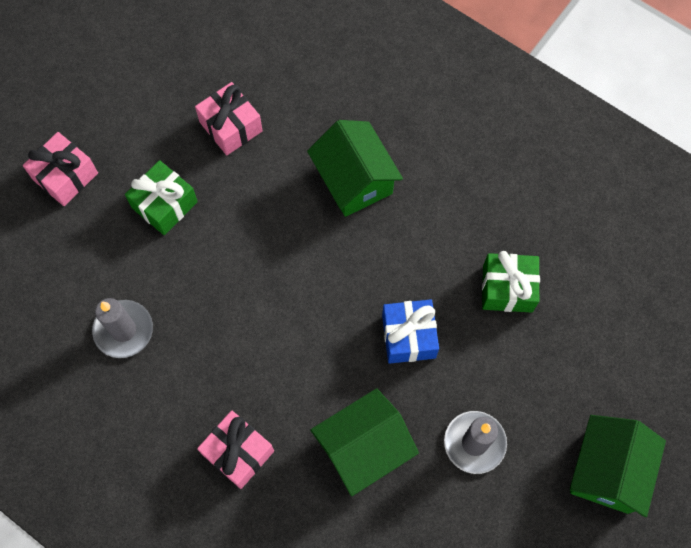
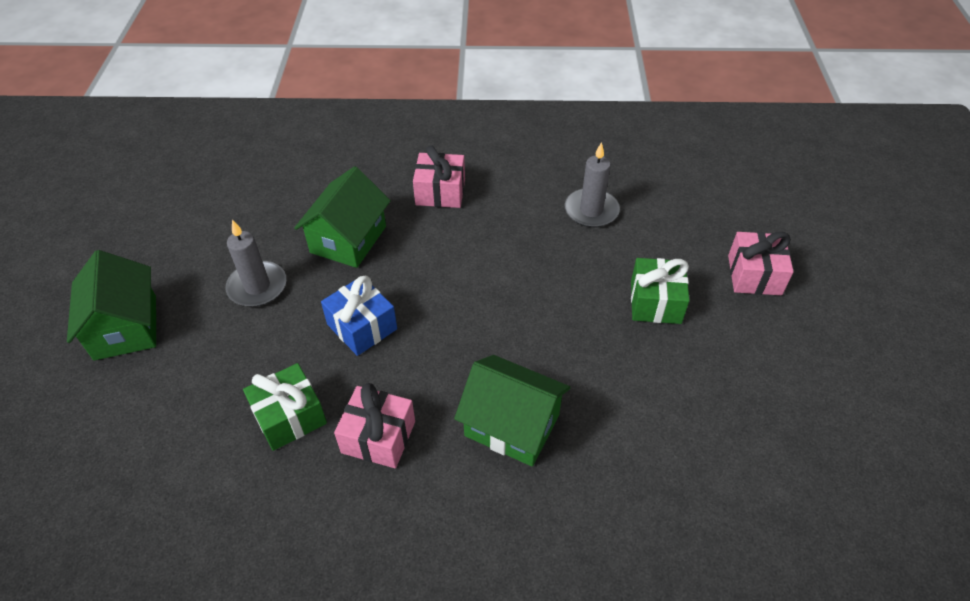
camera: 145 degrees right, 20 degrees down
pink gift [195,82,263,155] -> pink gift moved to [334,383,415,468]

